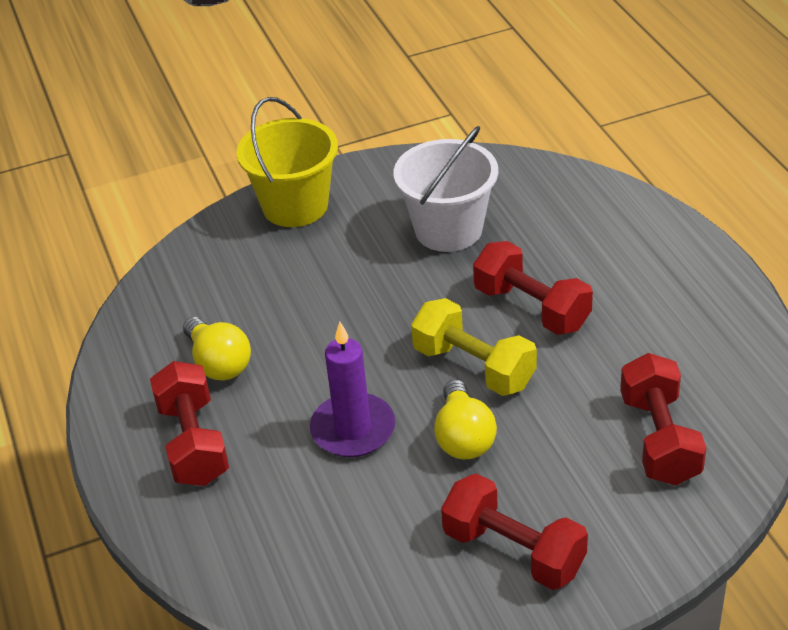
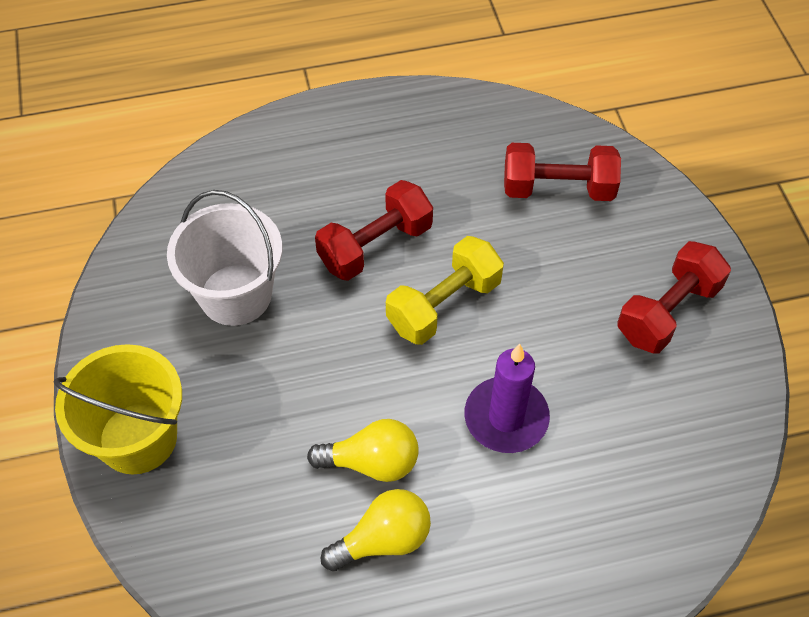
camera: 85 degrees left, 15 degrees up
red dumbbell [150,361,229,486] -> none
yellow light bulb [434,380,497,459] -> yellow light bulb moved to [307,419,419,482]

